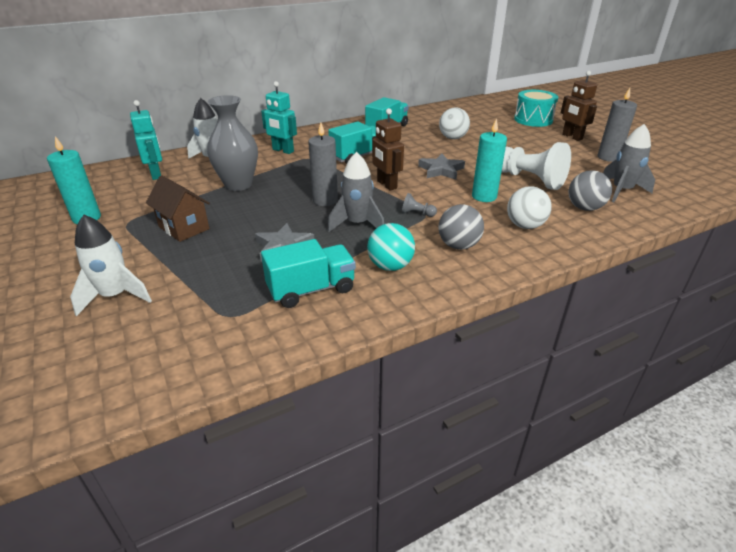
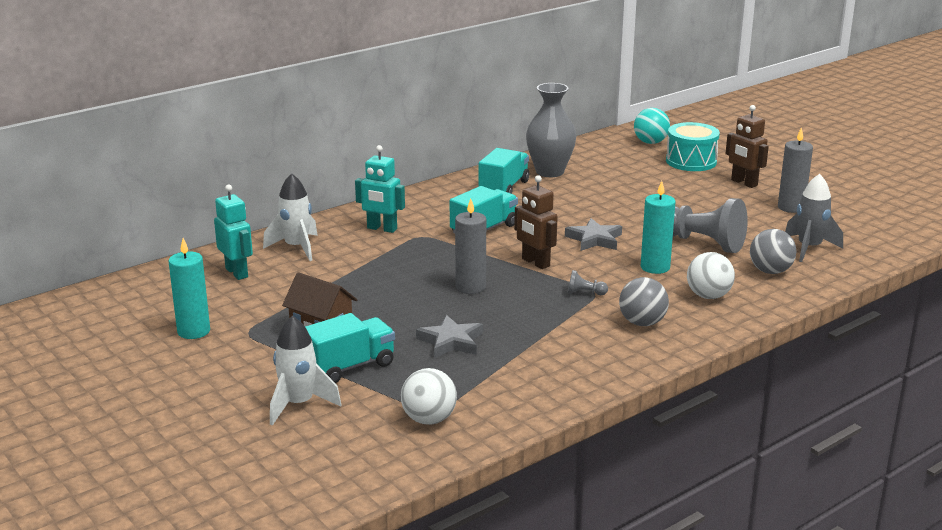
camera: 10 degrees left, 10 degrees down
grey vase [207,95,258,191] -> grey vase moved to [526,83,576,177]
turquoise truck [261,239,356,308] -> turquoise truck moved to [305,313,395,383]
grey rocket [327,152,384,233] -> none
turquoise ball [367,223,415,271] -> turquoise ball moved to [634,108,670,144]
white ball [439,107,470,139] -> white ball moved to [401,368,457,425]
white pawn [502,142,571,190] -> grey pawn [673,198,748,253]

